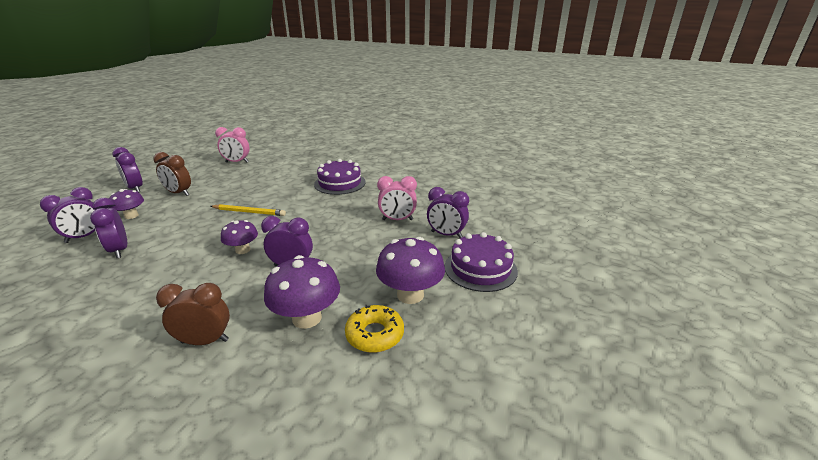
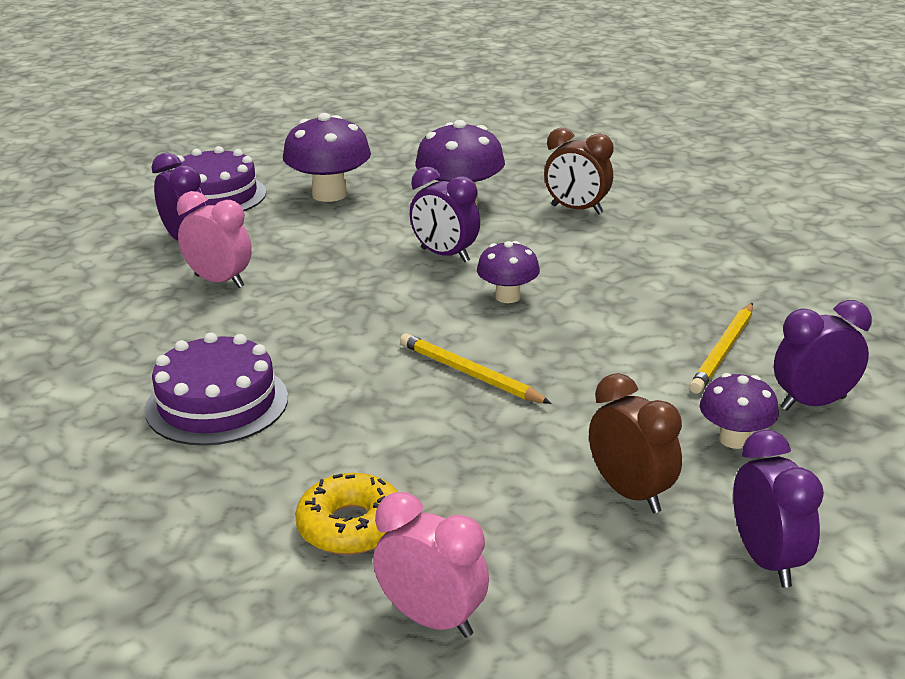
camera: 150 degrees left, 0 degrees up
purple clock [90,198,127,258] -> yellow pencil [689,303,753,394]
yellow donut [345,305,404,353] -> yellow donut moved to [295,473,398,555]

